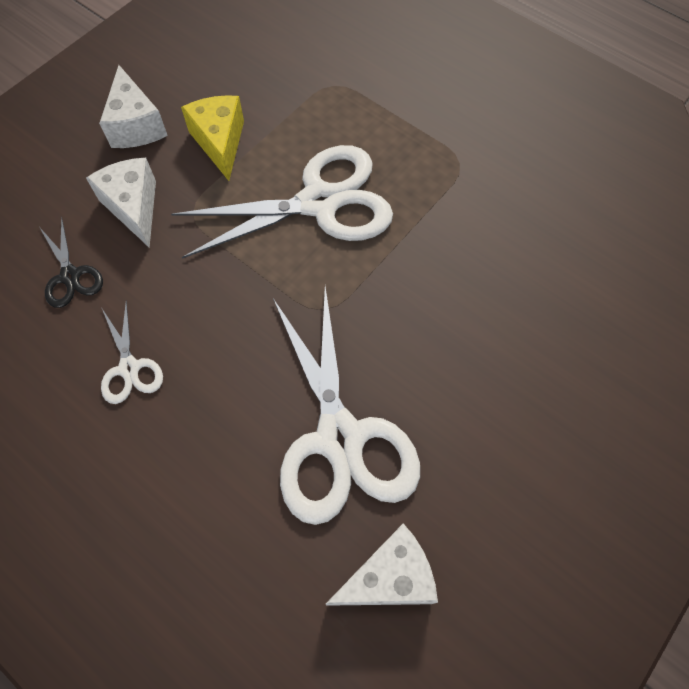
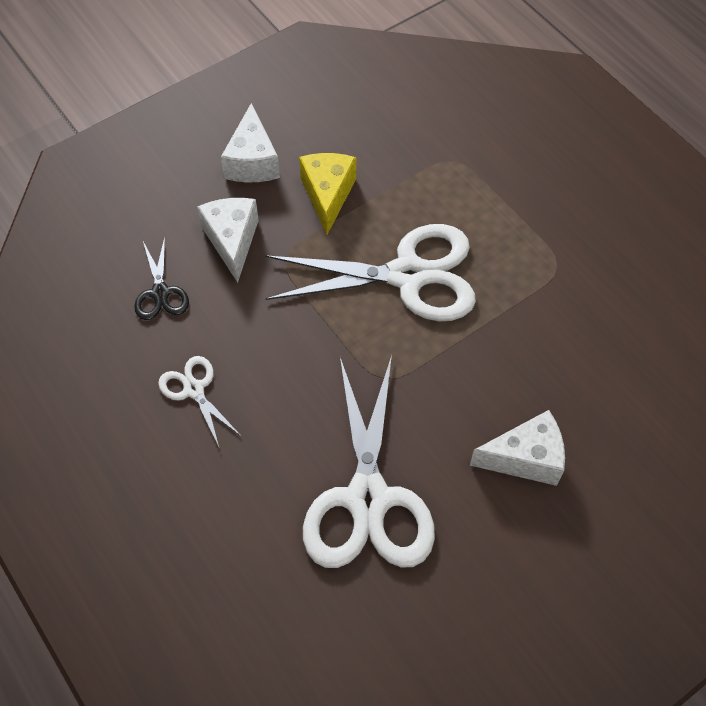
camera: 15 degrees right, 5 degrees down
white scissors [101,301,163,404] -> white scissors turned 150 degrees clockwise [158,356,241,447]
white cheese [326,523,438,606] -> white cheese moved to [470,410,565,486]

